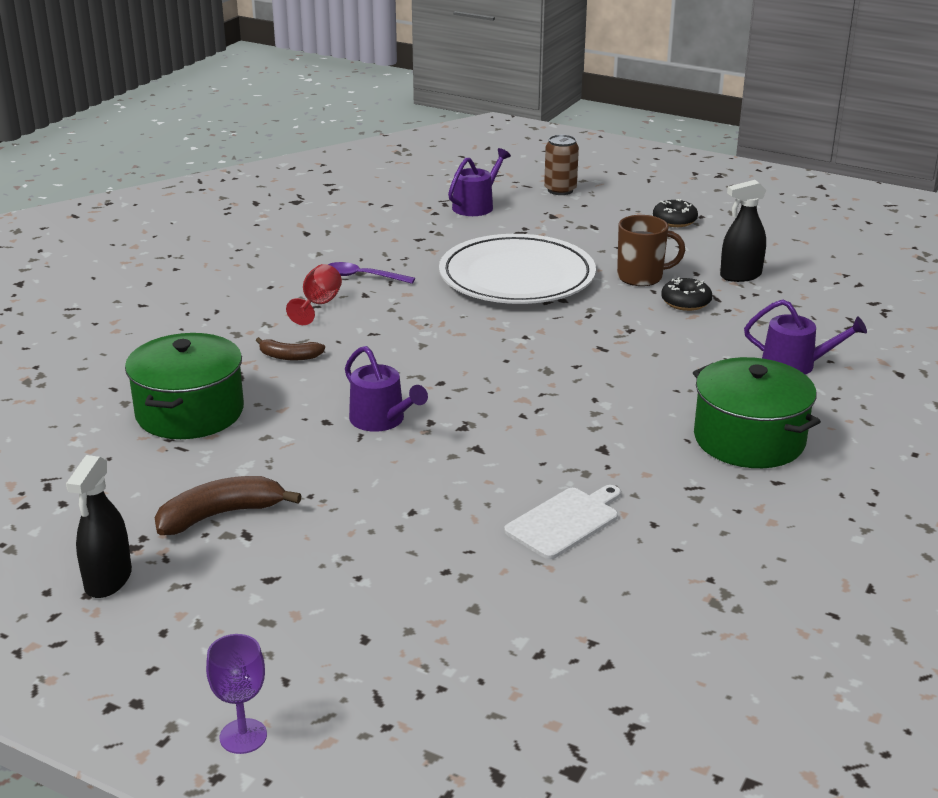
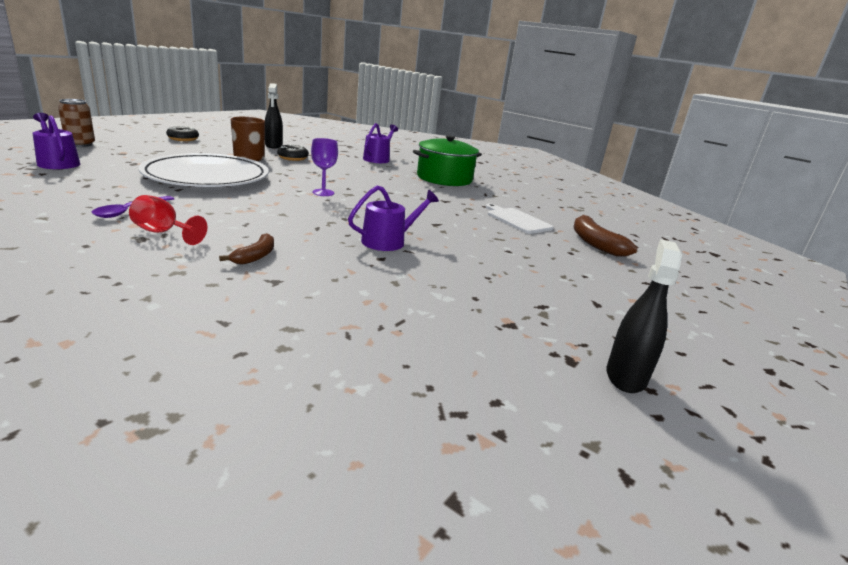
camera: 85 degrees left, 5 degrees down
black spray bottle [66,455,132,598] -> black spray bottle turned 90 degrees counterclockwise [606,239,682,393]
green pot [125,333,244,439] -> none
brown banana [155,476,302,535] -> brown banana moved to [573,215,638,256]
purple goblet [206,634,267,754] -> purple goblet moved to [311,138,338,196]

